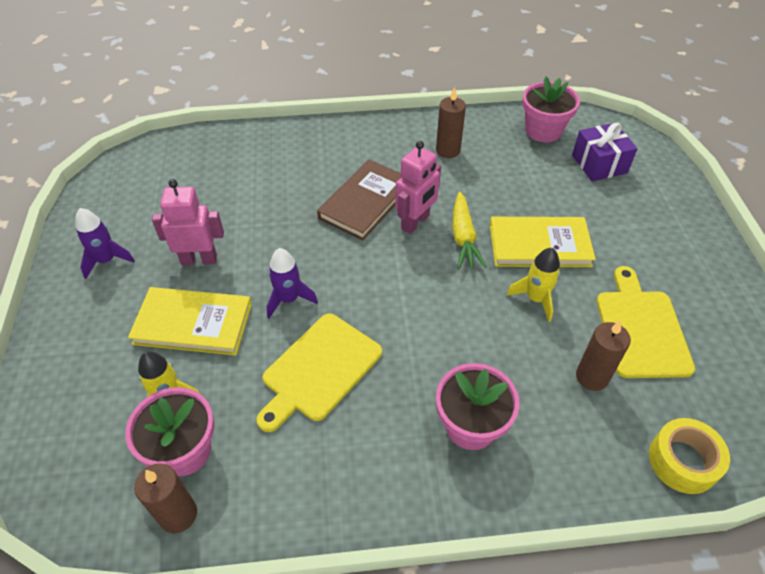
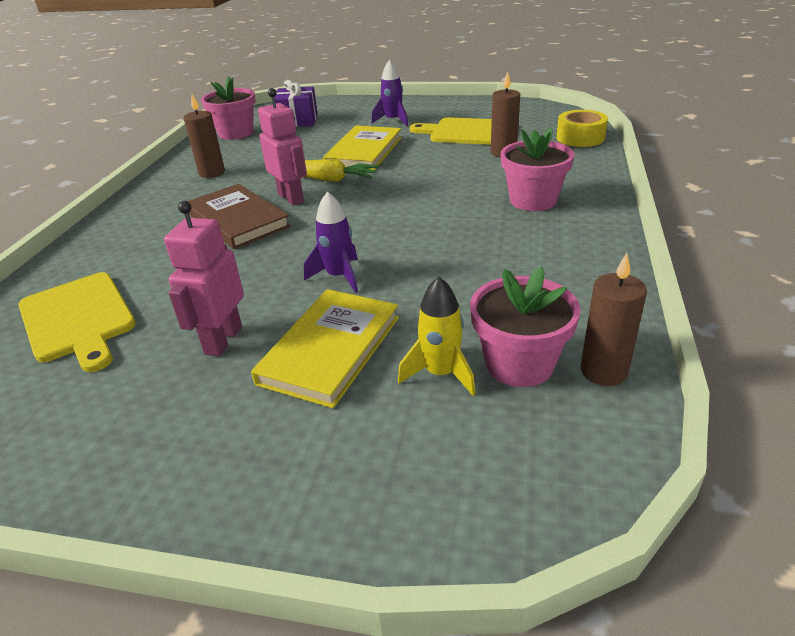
camera: 70 degrees left, 15 degrees down
purple rocket [75,208,135,279] -> purple rocket moved to [371,60,408,126]
yellow cutting board [256,313,382,432] -> yellow cutting board moved to [18,272,136,372]
yellow rocket [506,248,560,322] -> none

